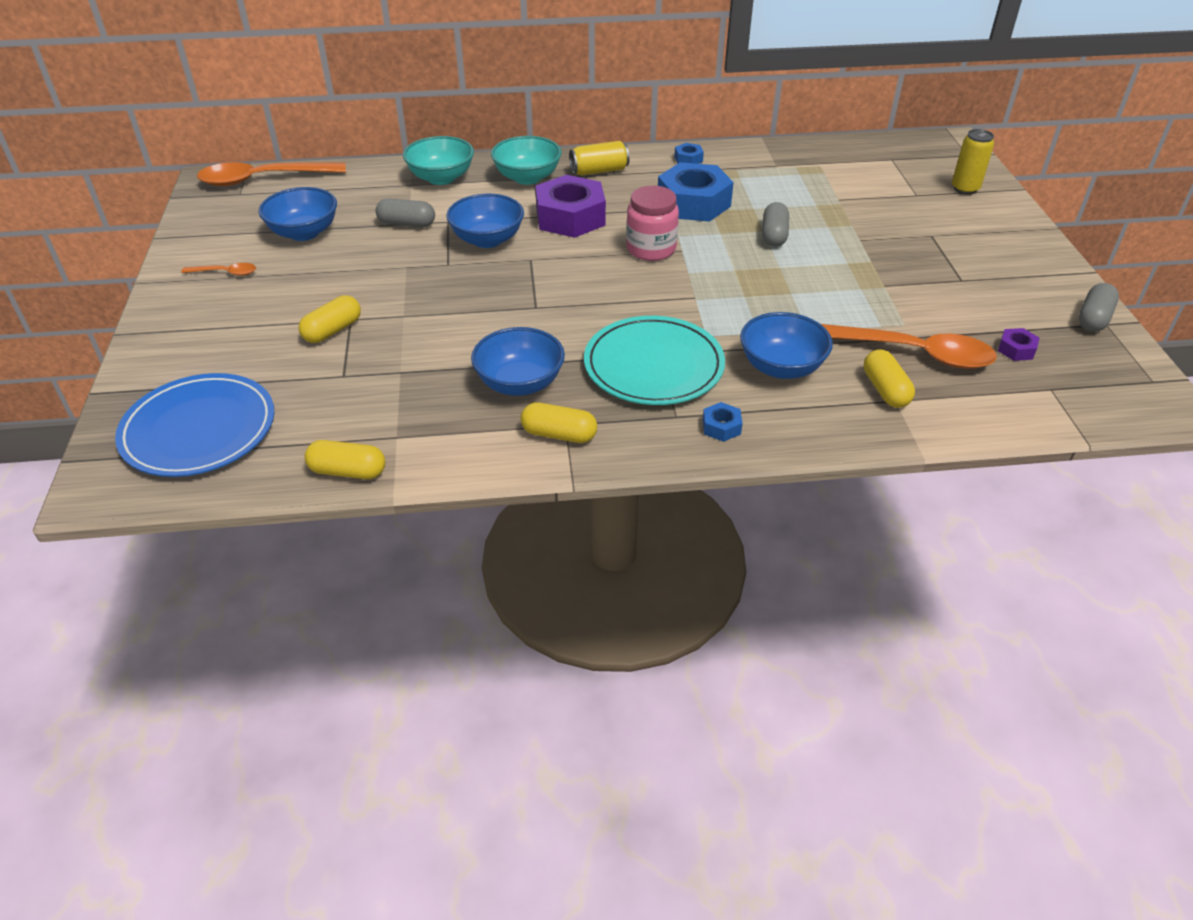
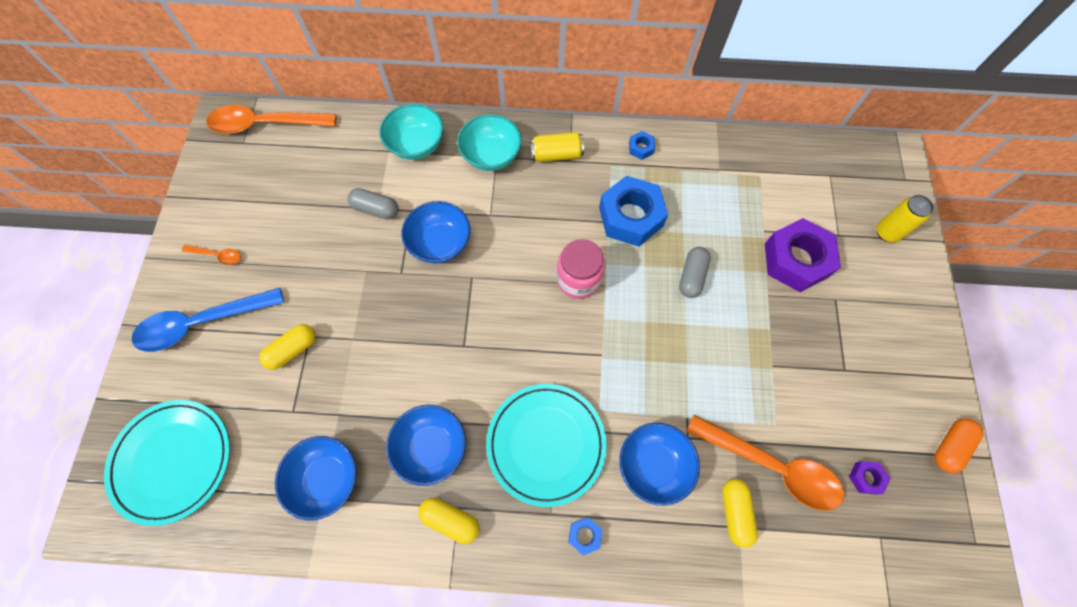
camera: 10 degrees right, 25 degrees up
blue plate [115,373,274,477] -> turquoise plate [104,400,230,526]
blue bowl [258,187,337,241] -> blue bowl moved to [275,436,357,520]
yellow capsule [305,440,385,479] -> none
purple nut [535,175,606,238] -> purple nut moved to [765,218,841,292]
grey capsule [1079,283,1119,332] -> orange capsule [934,419,984,473]
none -> blue spoon [132,288,284,352]

